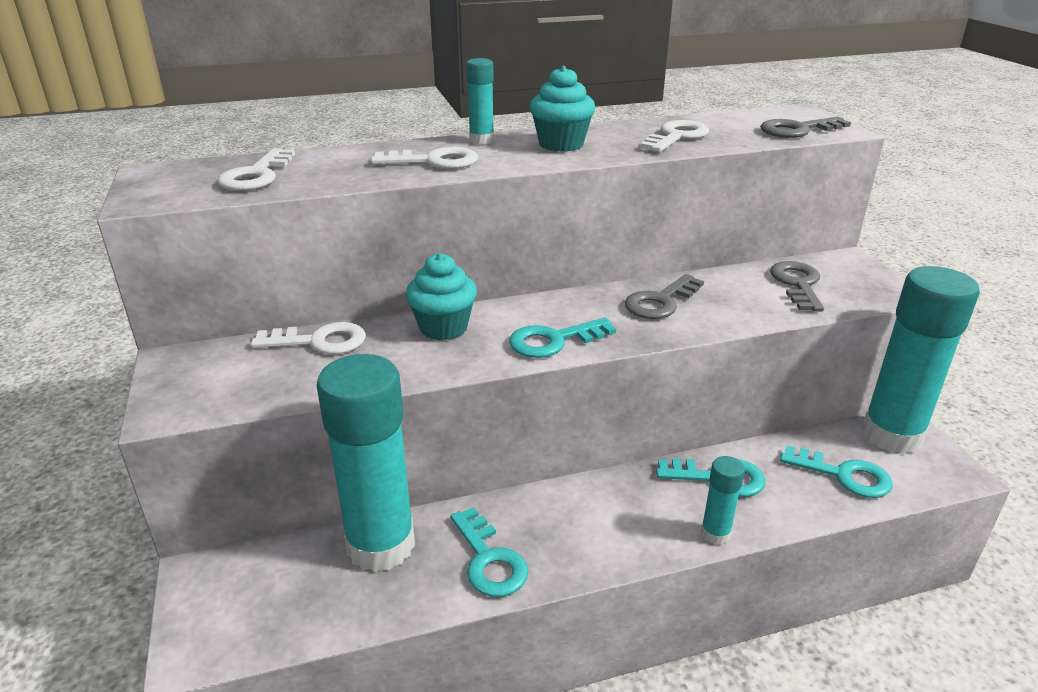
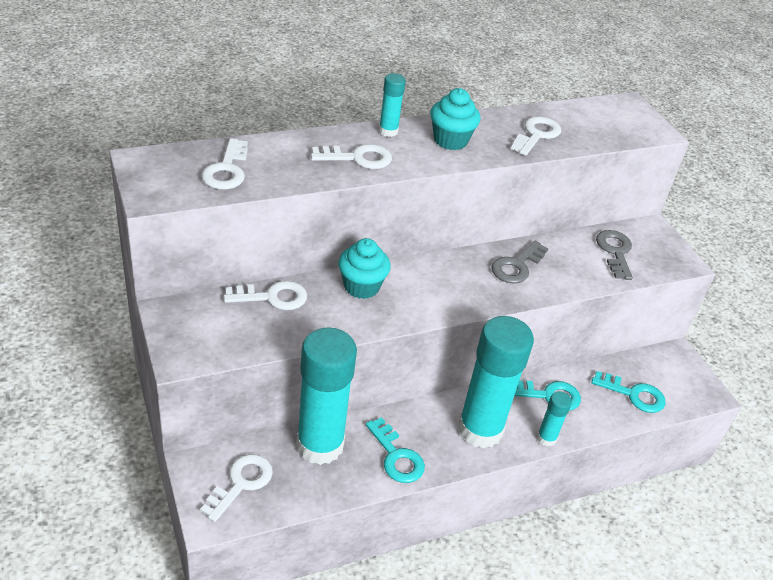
camera: 10 degrees left, 10 degrees up
turquoise key [509,317,616,358] -> none
grey key [760,117,851,138] -> none
turquoise glue stick [862,266,980,454] -> turquoise glue stick moved to [458,316,534,449]
none -> white key [200,454,273,522]

